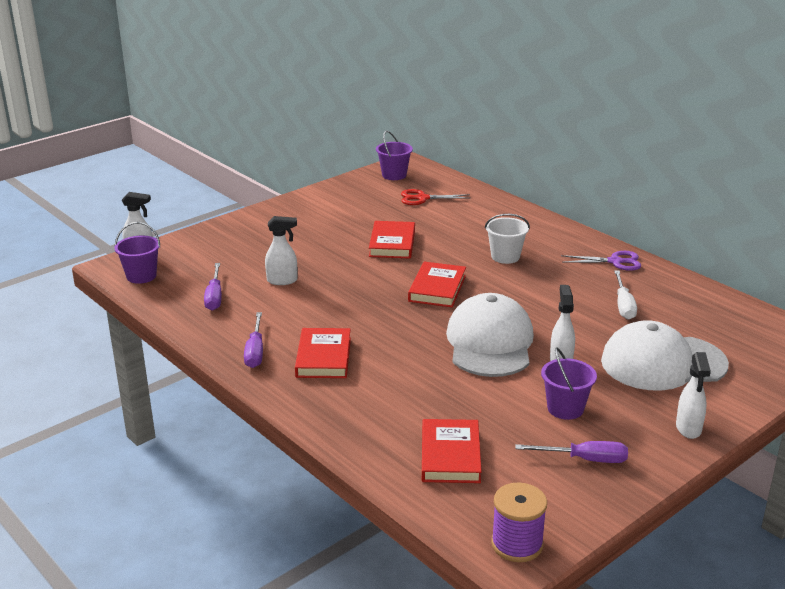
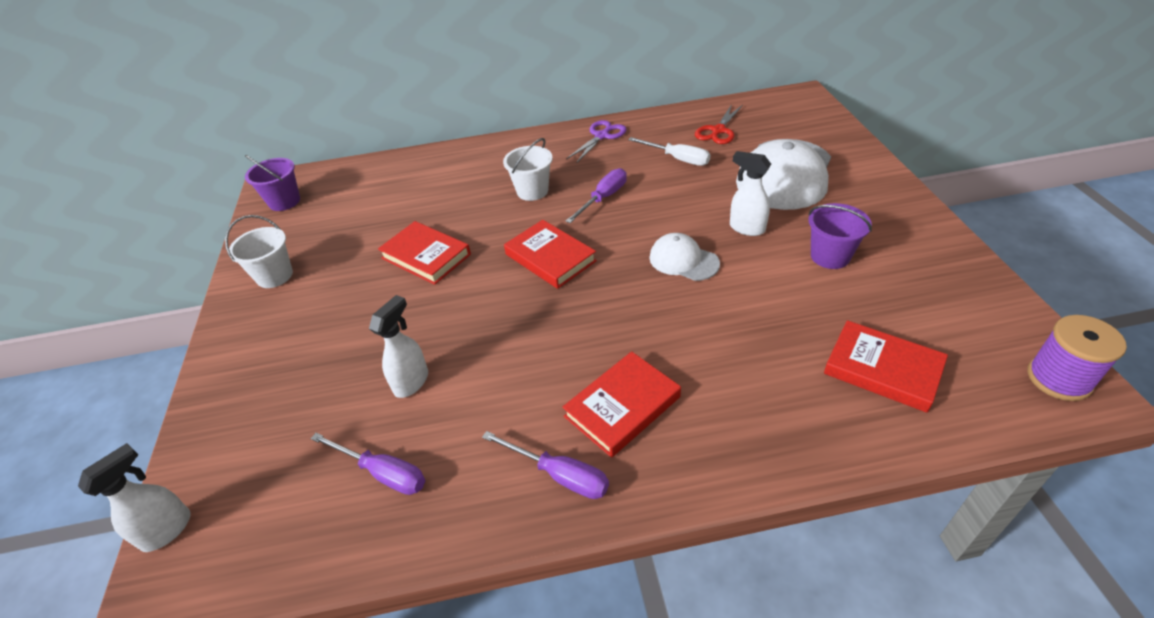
camera: 55 degrees left, 15 degrees up
purple bucket [114,222,160,284] -> none
red book [295,328,351,378] -> red book turned 75 degrees counterclockwise [562,351,681,458]
red scissors [401,189,471,205] -> red scissors moved to [695,104,743,144]
white cap [446,293,534,377] -> white cap [649,233,720,281], size x0.52
purple screwdriver [515,441,628,463] -> purple screwdriver moved to [566,168,627,223]
white spray bottle [676,352,711,439] -> none
none -> white bucket [225,215,293,288]

